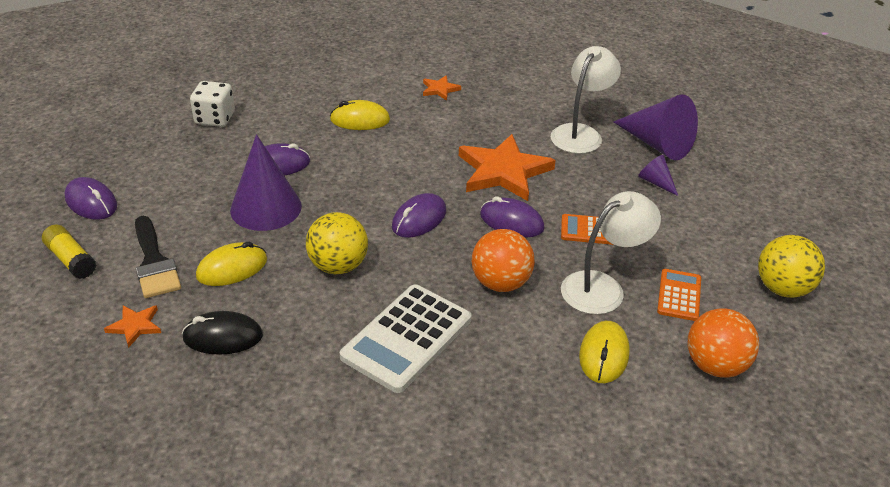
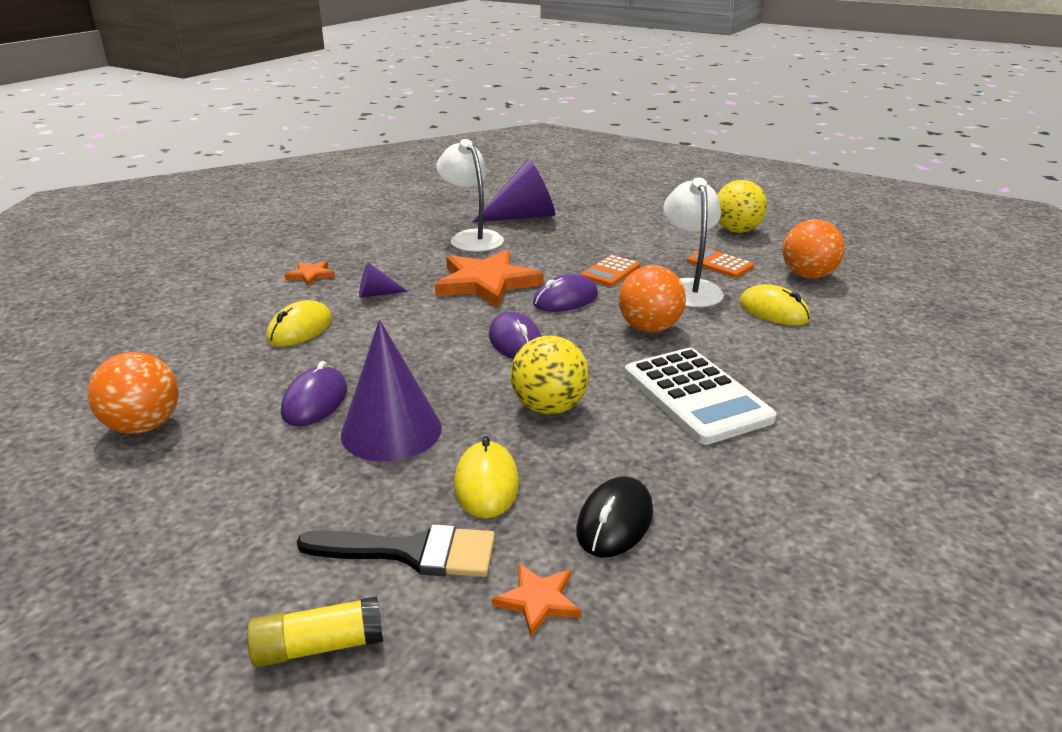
camera: 60 degrees left, 10 degrees down
purple mouse [65,177,117,220] -> none
white dice [190,81,235,127] -> orange ball [88,352,179,434]
purple cone [638,155,678,196] -> purple cone moved to [359,262,408,298]

